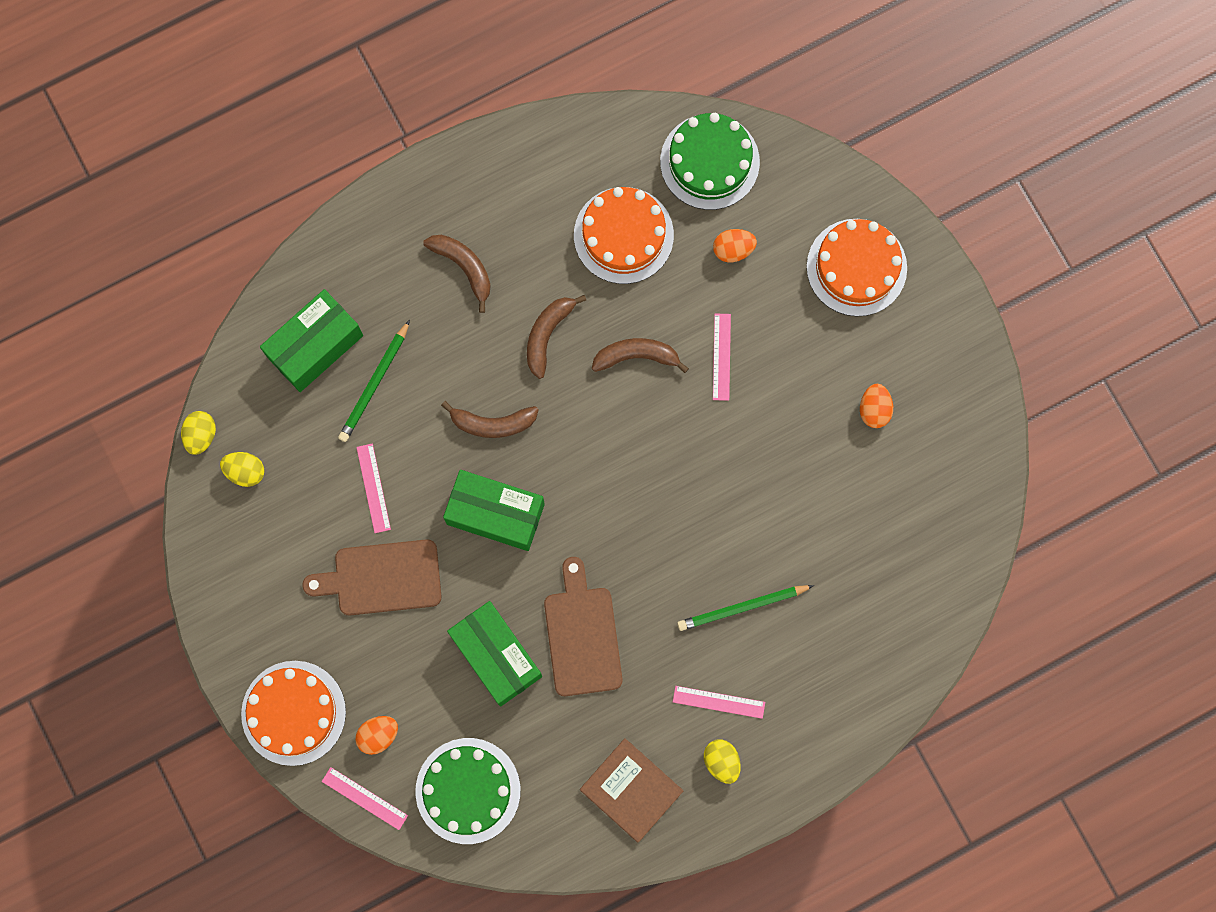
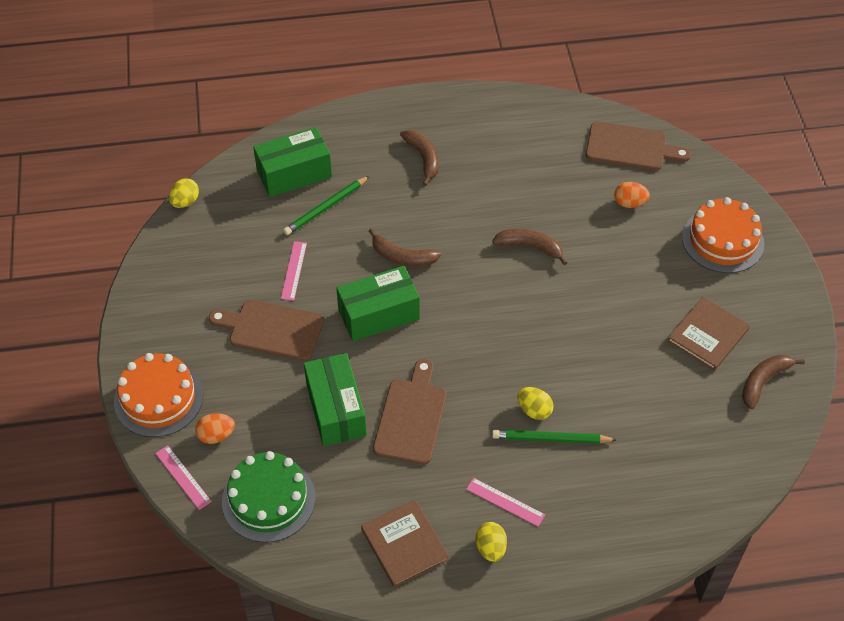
camera: 20 degrees right, 25 degrees down
yellow egg [220,452,265,487] -> yellow egg moved to [517,387,554,420]
green box [443,470,545,551] -> green box turned 60 degrees counterclockwise [336,266,420,341]
brown banana [527,295,586,379] -> brown banana moved to [742,355,805,409]
orange cake [574,187,674,284] -> none
green cake [660,113,760,210] -> brown cutting board [586,122,691,171]
pink ruler [713,314,731,401] -> none
orange egg [860,384,893,428] -> brown book [667,297,750,371]

